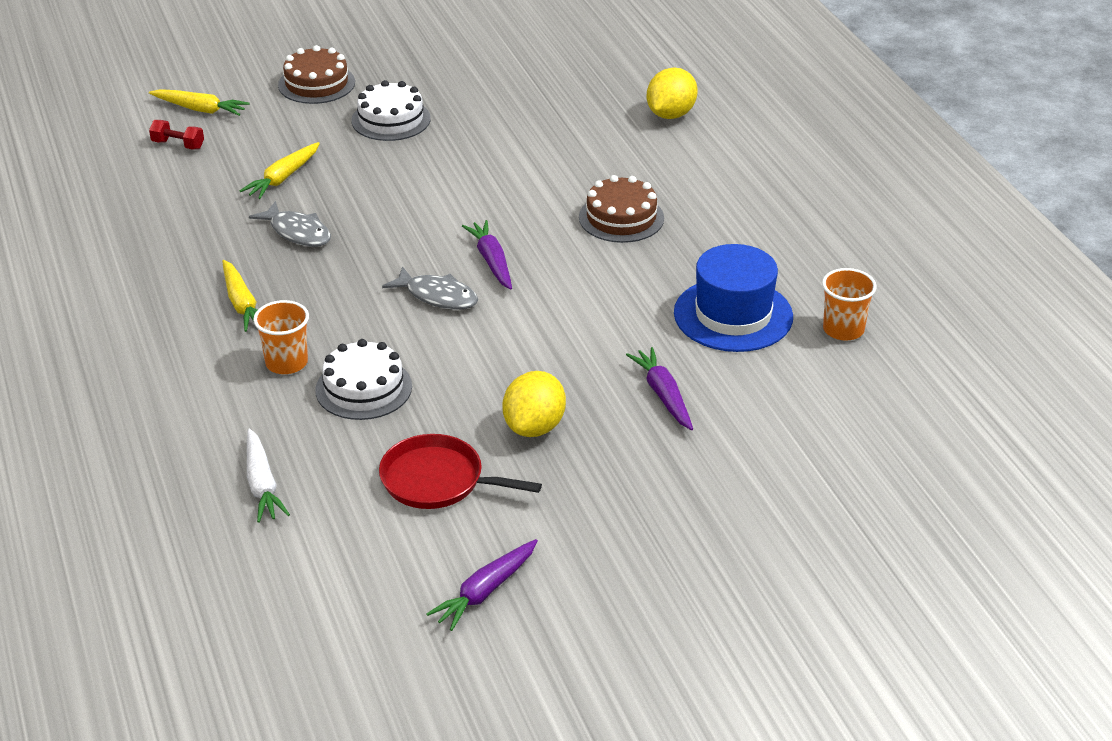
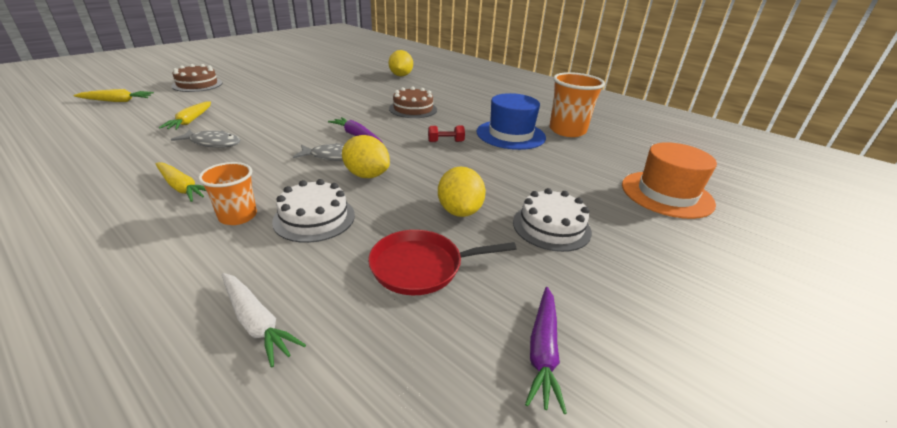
camera: 30 degrees left, 5 degrees down
red dumbbell [149,120,204,150] -> red dumbbell moved to [428,126,465,142]
white cake [351,80,431,141] -> white cake moved to [513,188,592,252]
purple carrot [626,347,693,430] -> none
orange cup [822,268,877,341] -> orange cup [550,72,605,137], size x1.61
none -> yellow lemon [342,135,390,178]
none -> orange hat [622,142,717,219]

